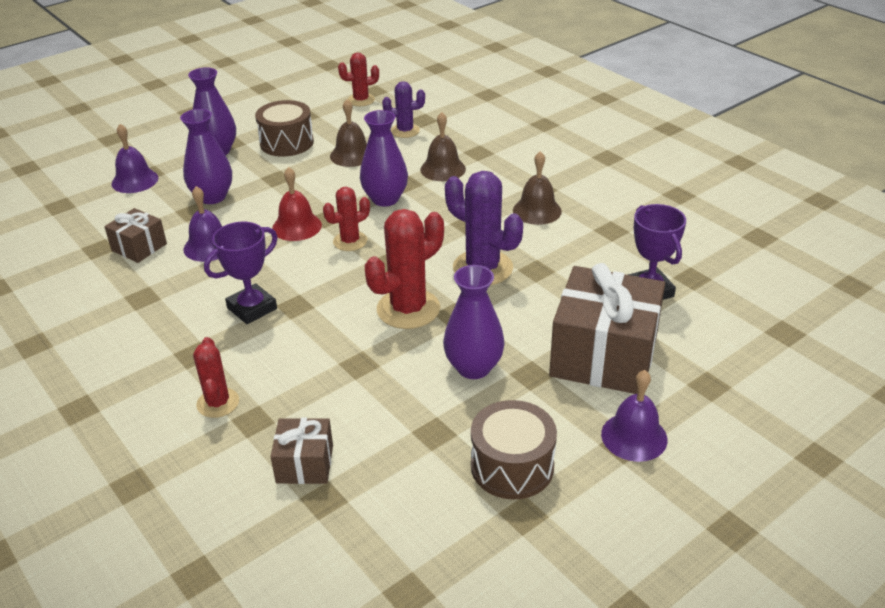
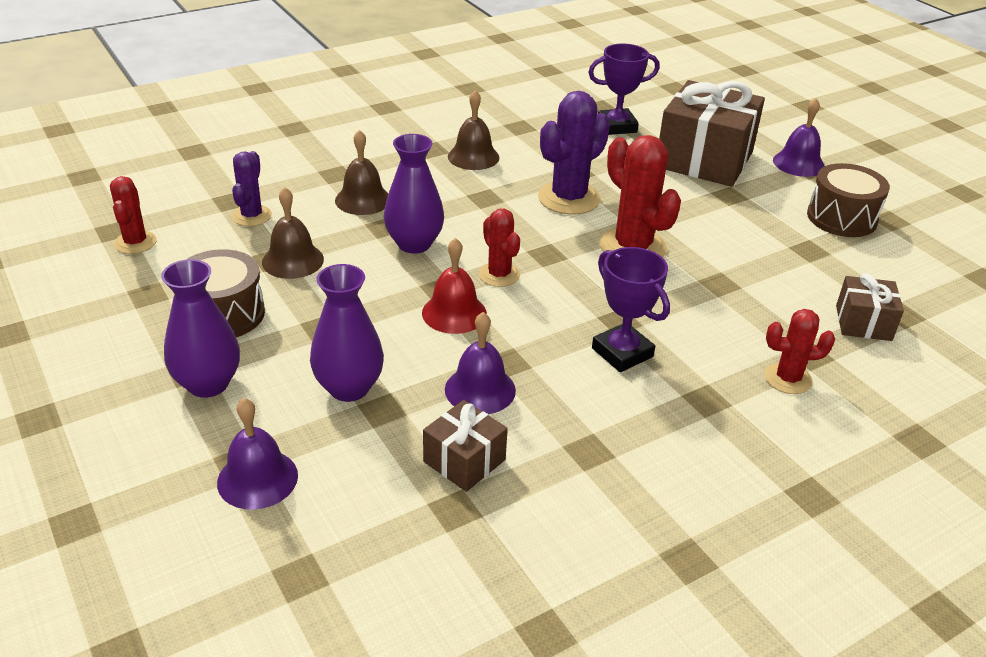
camera: 85 degrees left, 0 degrees up
purple vase [443,265,505,379] -> none

